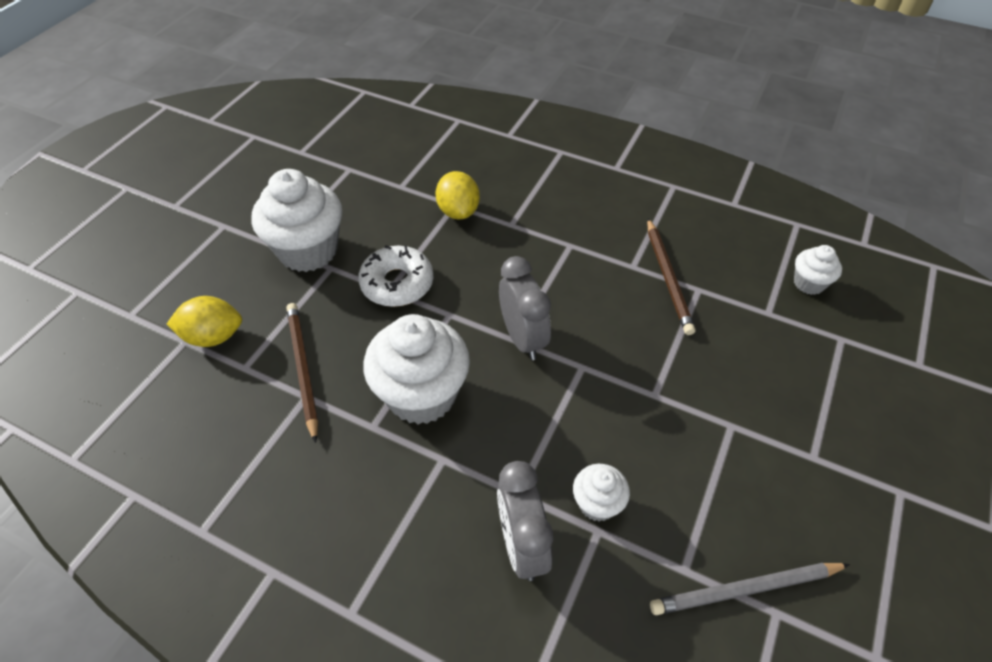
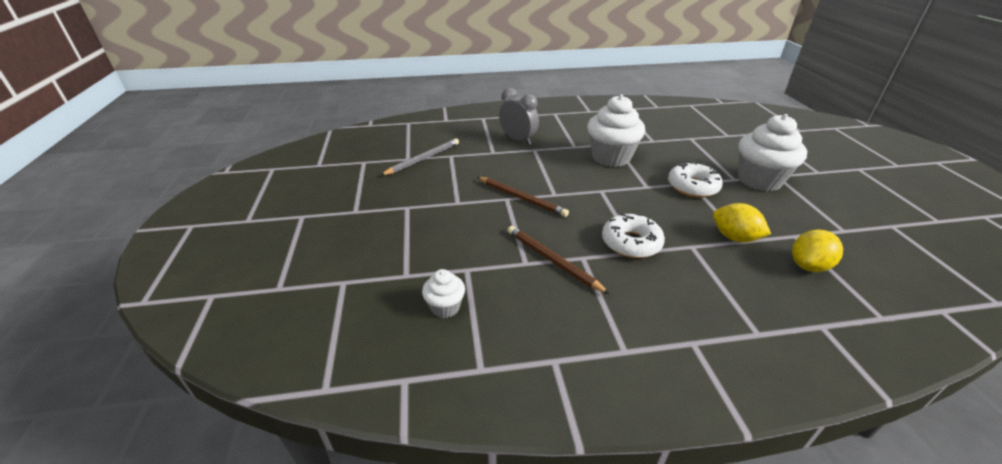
camera: 145 degrees right, 15 degrees down
yellow lemon [167,296,242,347] -> yellow lemon moved to [792,230,843,272]
brown pencil [286,303,318,443] -> brown pencil moved to [477,177,569,217]
grey clock [499,256,551,360] -> none
white cupcake [573,464,630,522] -> none
none -> white donut [602,213,665,258]

